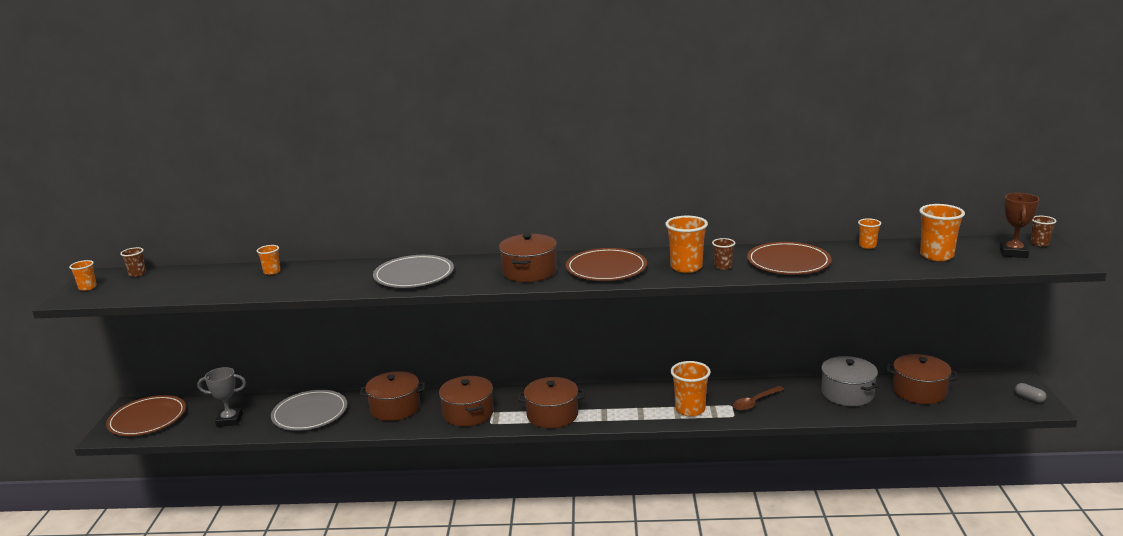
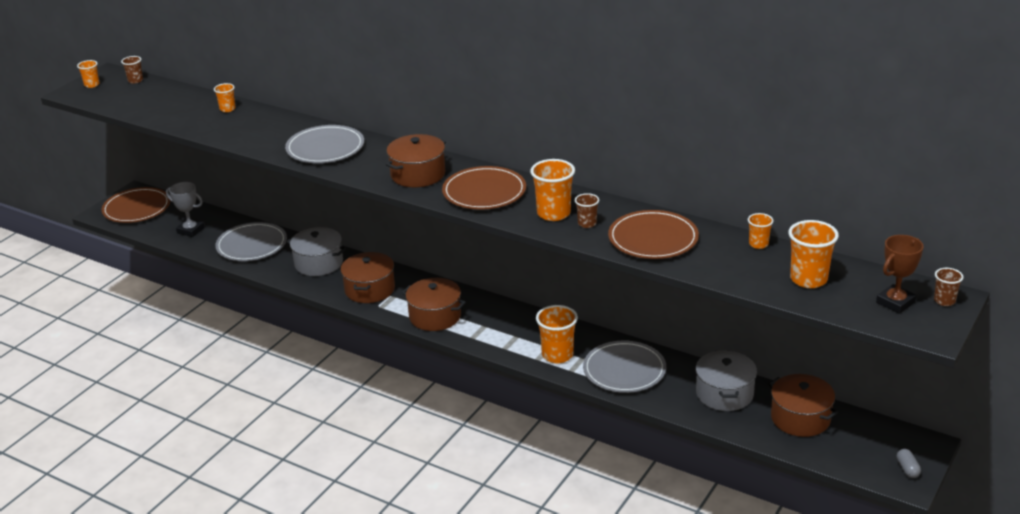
camera: 30 degrees right, 10 degrees up
brown pot [360,371,425,421] -> grey pot [287,227,346,276]
brown spoon [733,386,784,411] -> grey plate [583,341,666,393]

